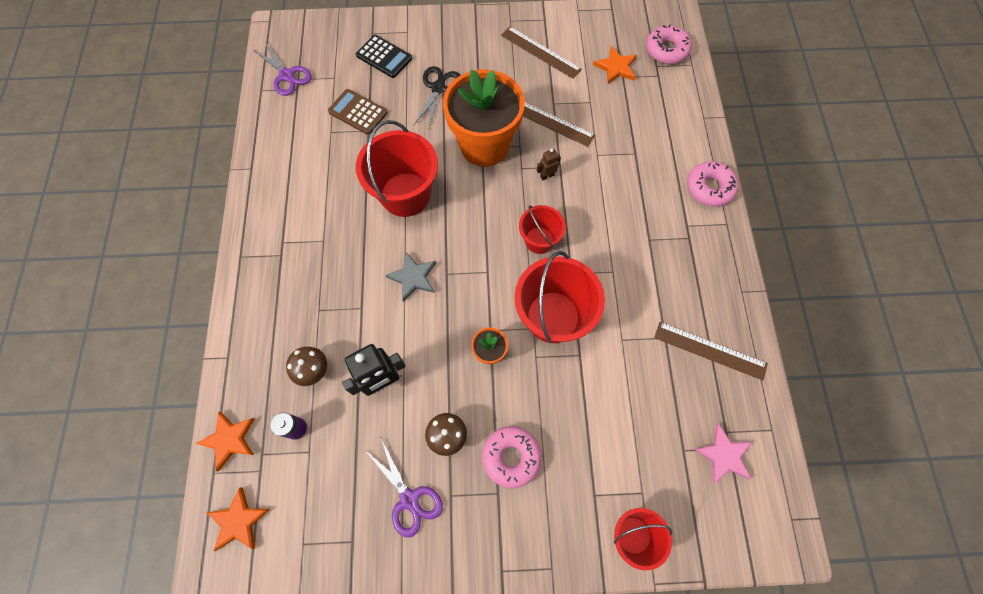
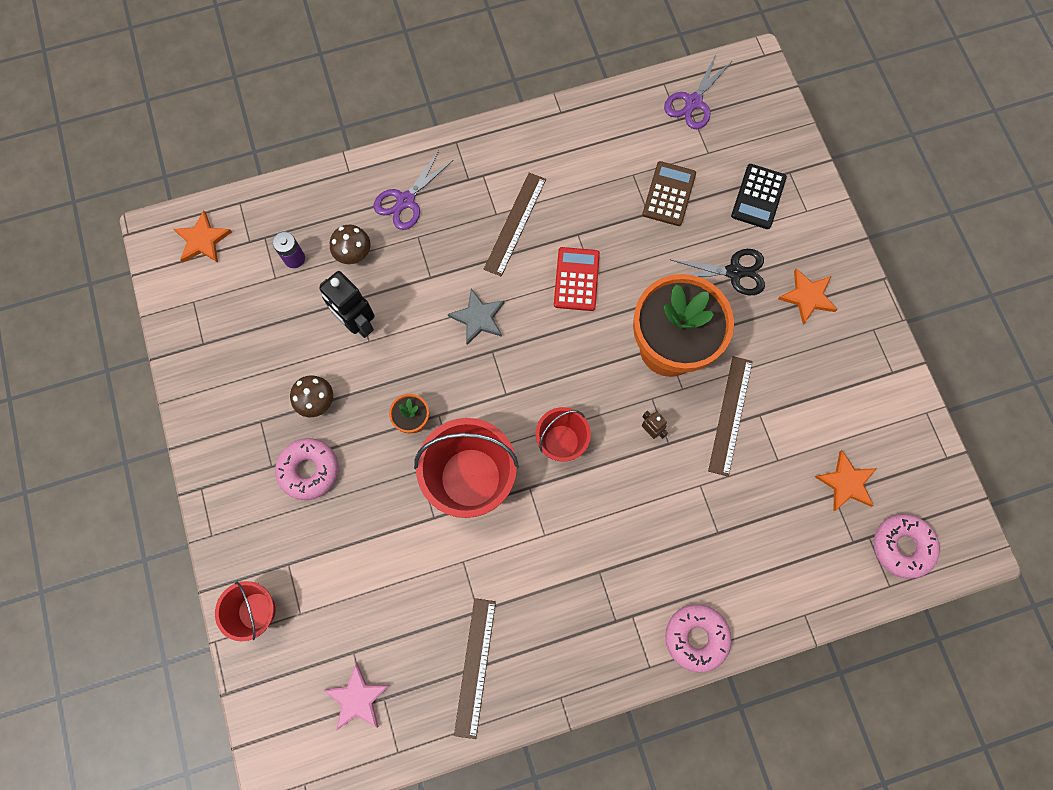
camera: 75 degrees right, 5 degrees up
orange star [196,411,255,471] -> orange star moved to [778,269,837,325]
red bucket [356,120,438,217] -> red calculator [554,247,600,311]
purple scissors [364,438,443,538] -> purple scissors moved to [374,151,453,230]
brown ruler [501,26,582,79] -> brown ruler moved to [484,173,546,276]

